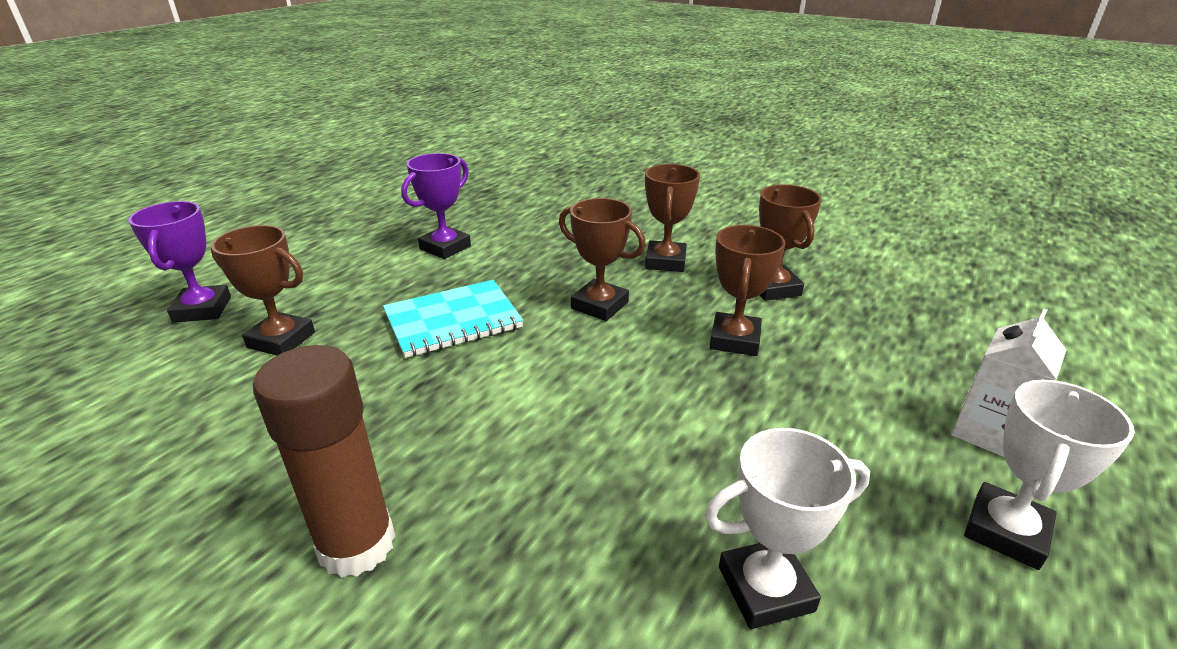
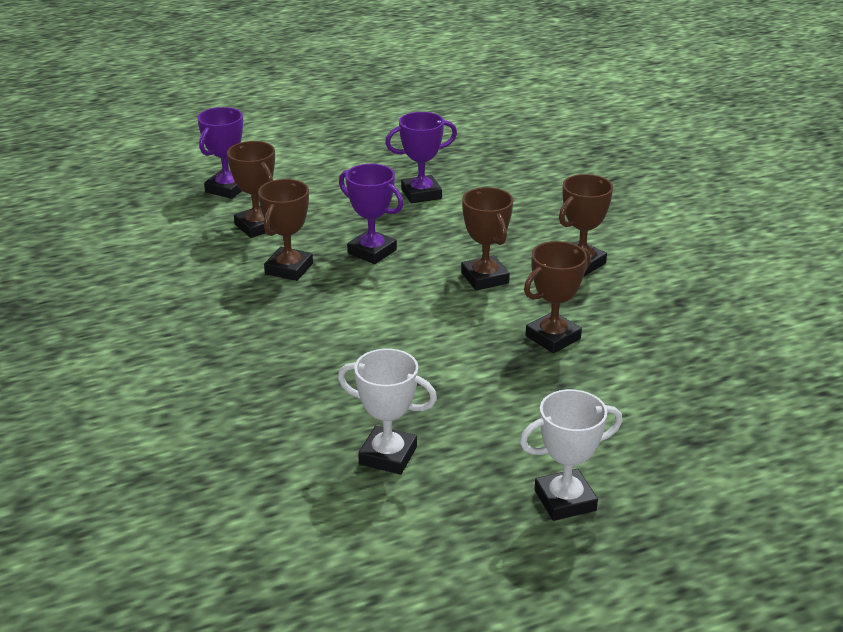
camera: 35 degrees right, 0 degrees up
brown glue stick [253,345,395,578] -> none
turquoise notebook [383,280,524,358] -> purple trophy [339,164,404,264]
brown trophy [759,185,822,301] -> brown trophy moved to [258,179,313,281]
white carton [951,309,1066,457] -> none

